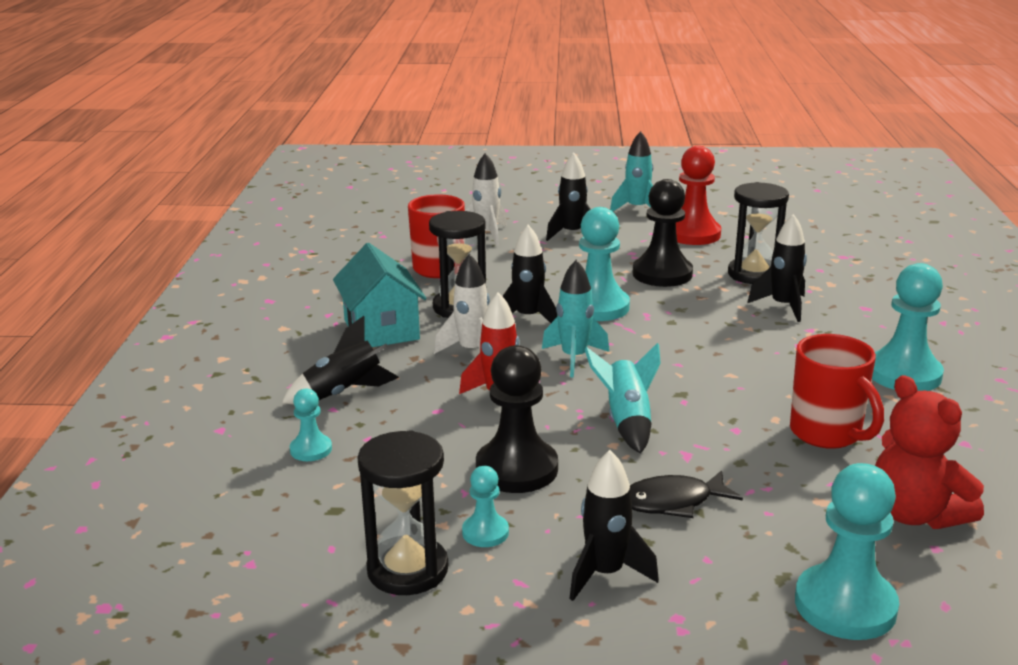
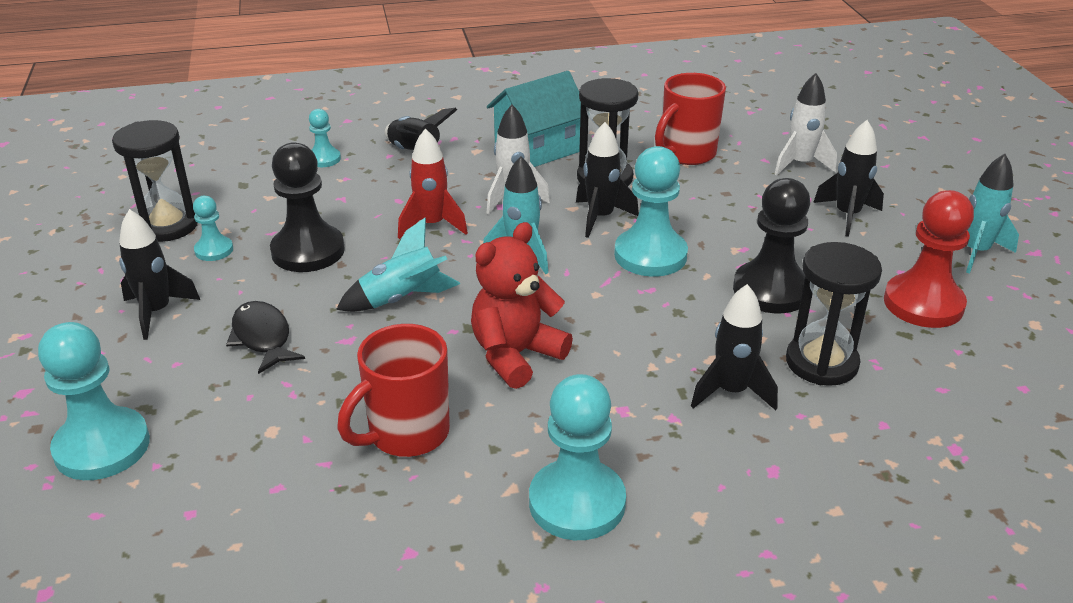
camera: 75 degrees right, 10 degrees up
red teddy bear [875,375,984,529] -> red teddy bear moved to [471,222,573,389]

